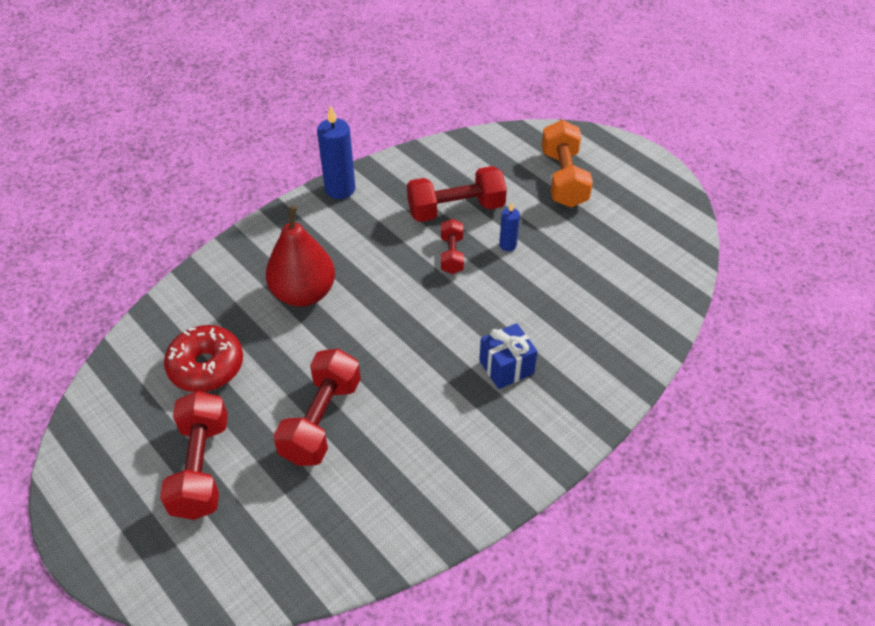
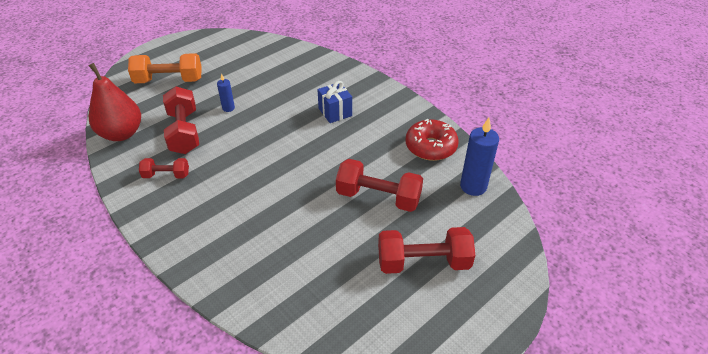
camera: 90 degrees left, 5 degrees down
red donut [164,325,243,392] -> red donut moved to [405,119,459,161]
red pear [266,206,335,307] -> red pear moved to [89,63,141,141]
blue candle [317,105,355,199] -> blue candle moved to [460,118,499,196]
red dumbbell [441,219,464,274] -> red dumbbell moved to [139,158,189,178]

